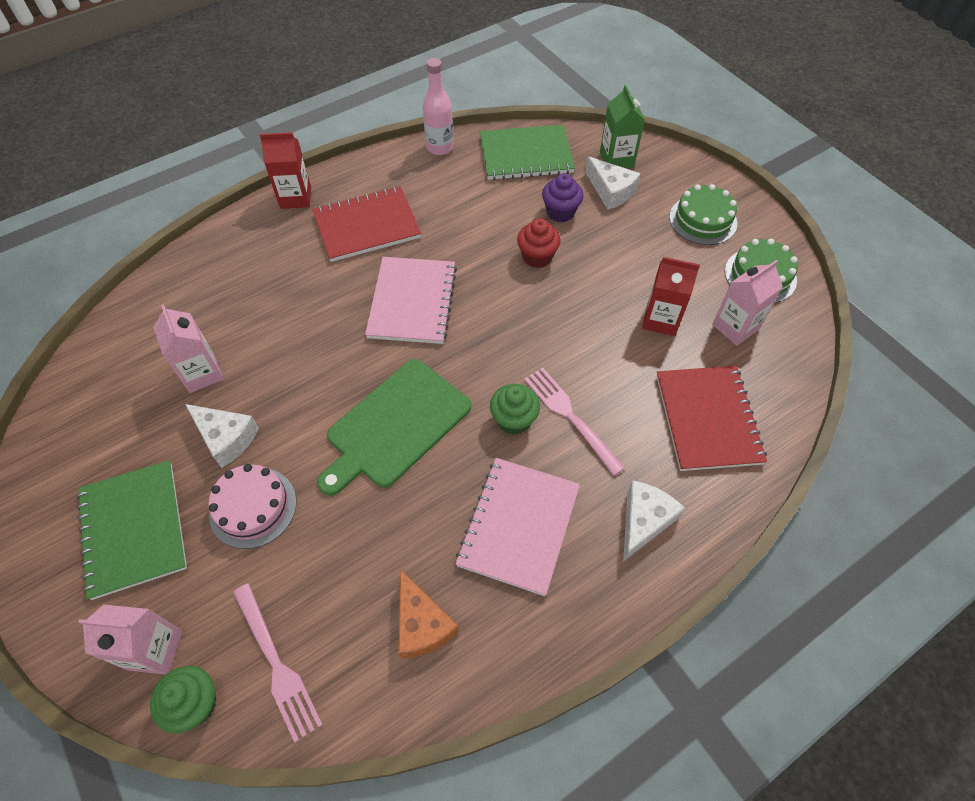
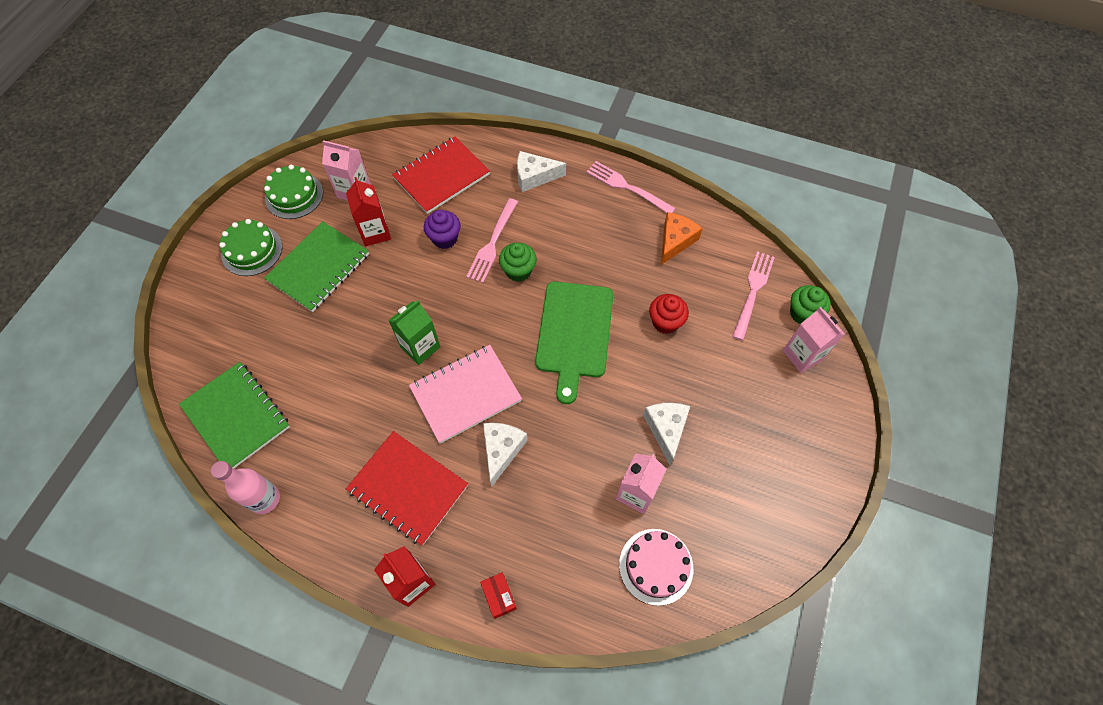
camera: 125 degrees left, 5 degrees up
green notebook [76,460,187,600] -> green notebook moved to [264,221,369,312]
pink cake [208,464,296,549] -> pink cake moved to [619,529,693,606]
green cutting board [317,359,471,496] -> green cutting board turned 90 degrees clockwise [535,281,613,404]
pink notebook [455,458,580,596] -> none
red cupcake [517,219,561,268] -> red cupcake moved to [649,294,689,334]
purple cupcake [542,173,584,222] -> purple cupcake moved to [424,210,461,249]
white cheese [585,156,641,210] -> white cheese moved to [483,423,528,486]
green carton [600,85,645,168] -> green carton moved to [388,300,440,365]
none -> red box [480,572,517,619]
none -> pink fork [586,161,676,213]

